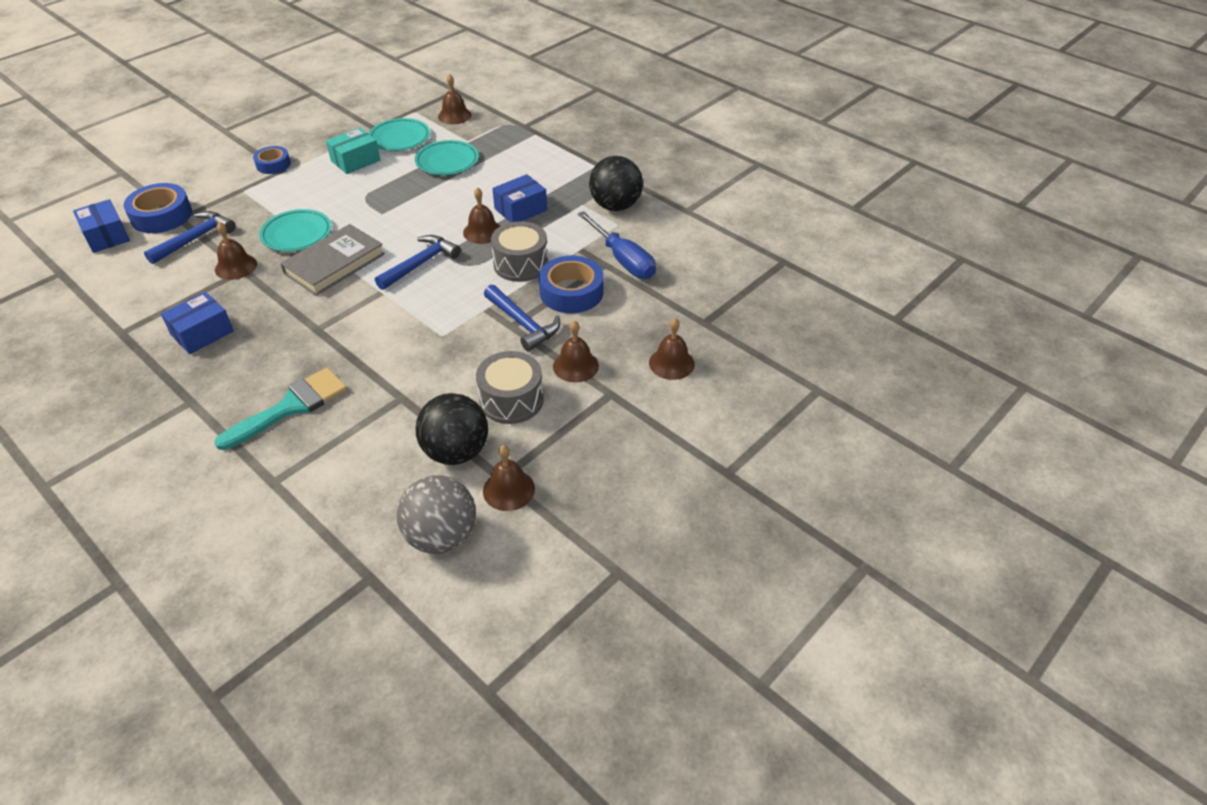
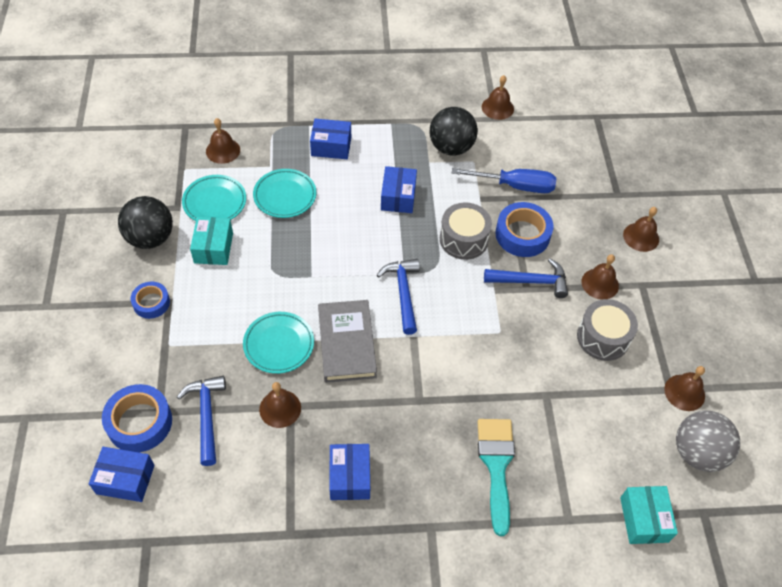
camera: 50 degrees left, 10 degrees up
black ball [415,393,488,465] -> black ball moved to [118,196,173,249]
brown bell [463,187,500,244] -> brown bell moved to [482,75,514,120]
none -> blue box [310,118,351,159]
none -> turquoise box [620,486,678,544]

